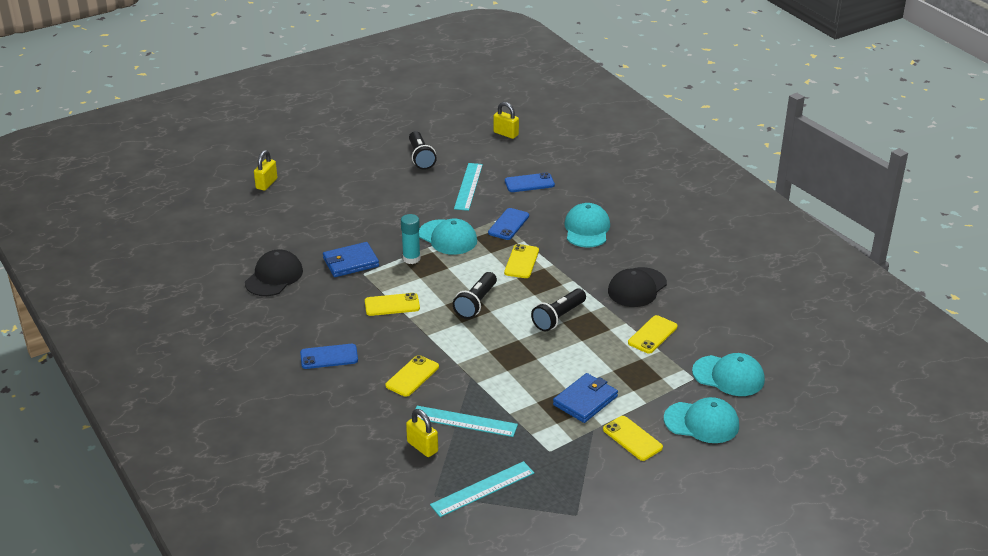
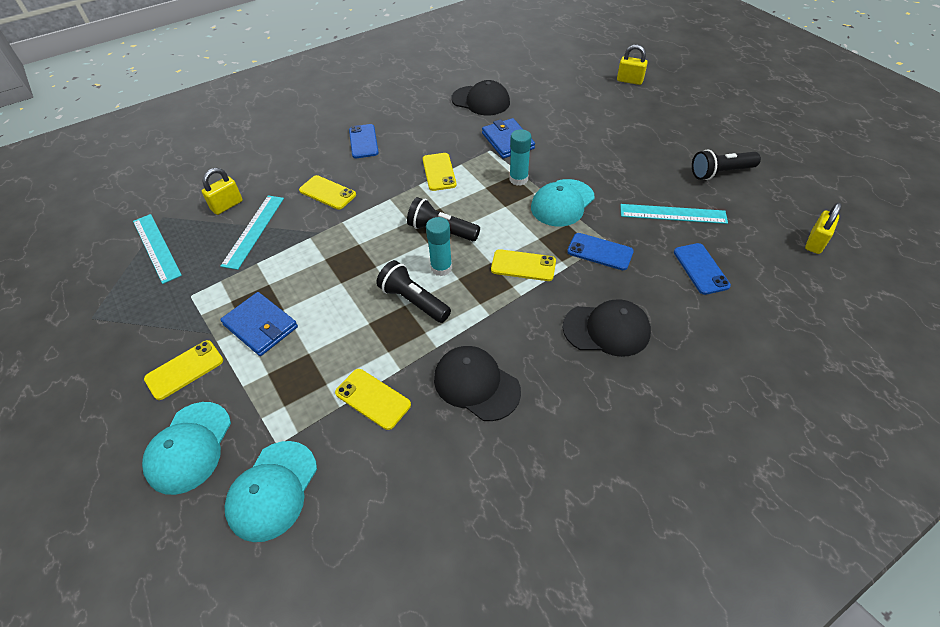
camera: 90 degrees right, 15 degrees up
turquoise cap [564,203,610,247] -> black cap [563,299,651,357]
none -> turquoise glue stick [426,217,452,276]

